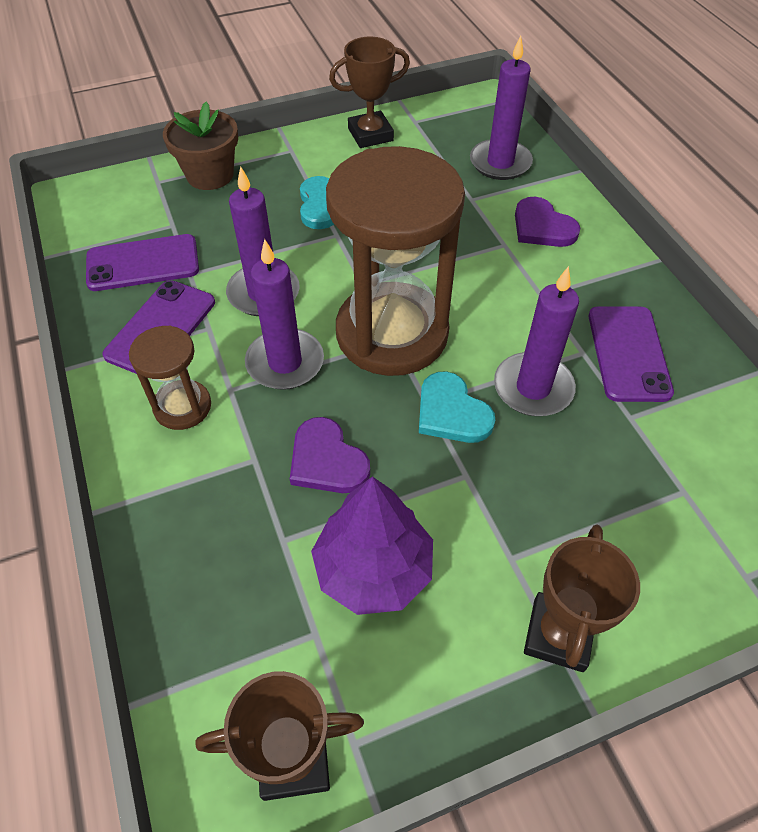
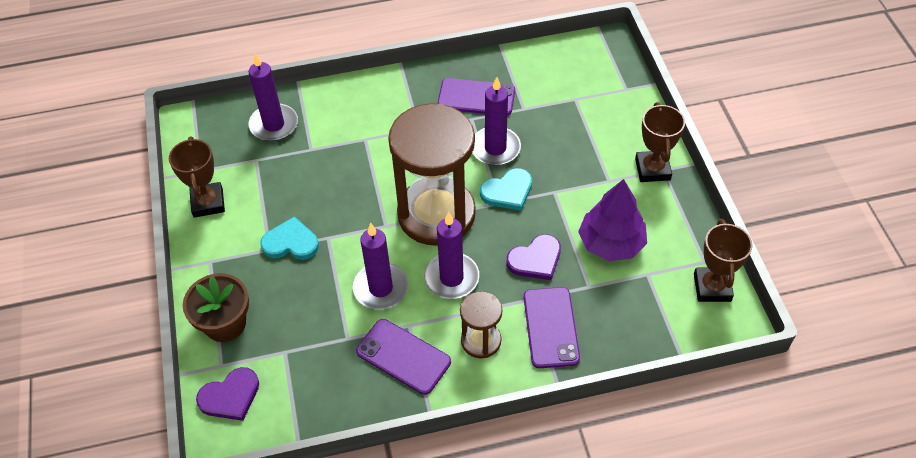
camera: 80 degrees left, 0 degrees up
purple phone [86,234,199,291] -> purple phone moved to [524,287,580,368]
purple heart [515,197,580,247] -> purple heart moved to [196,367,259,421]
brown trophy [524,524,640,672] -> brown trophy turned 60 degrees clockwise [635,102,685,182]

